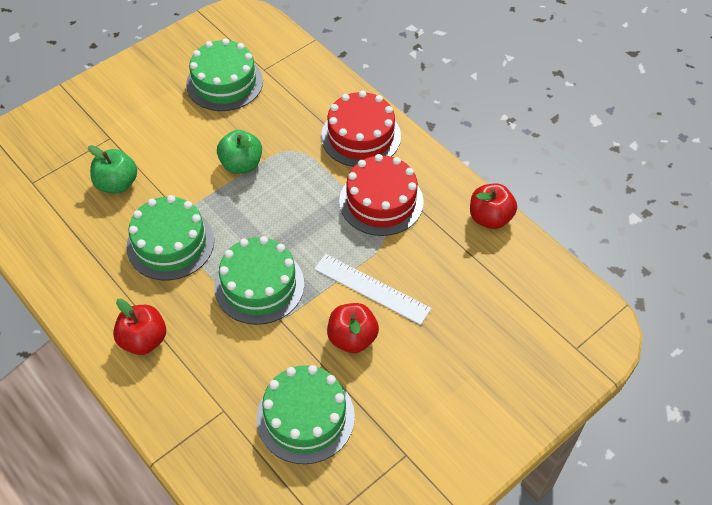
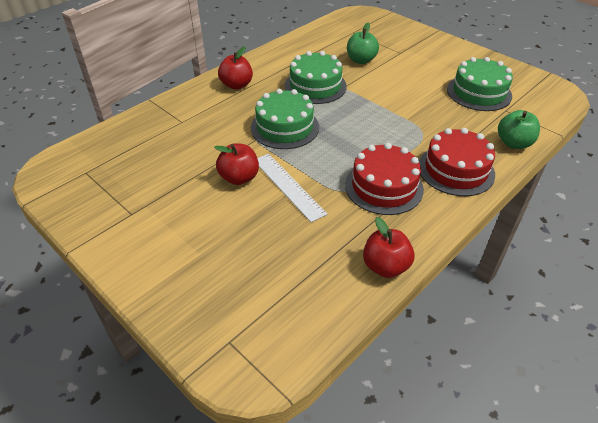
camera: 85 degrees right, 10 degrees down
green apple [217,130,262,174] -> green apple moved to [498,110,540,149]
green cake [256,365,355,464] -> none
white ruler [314,254,432,325] -> white ruler turned 60 degrees counterclockwise [257,154,327,222]

